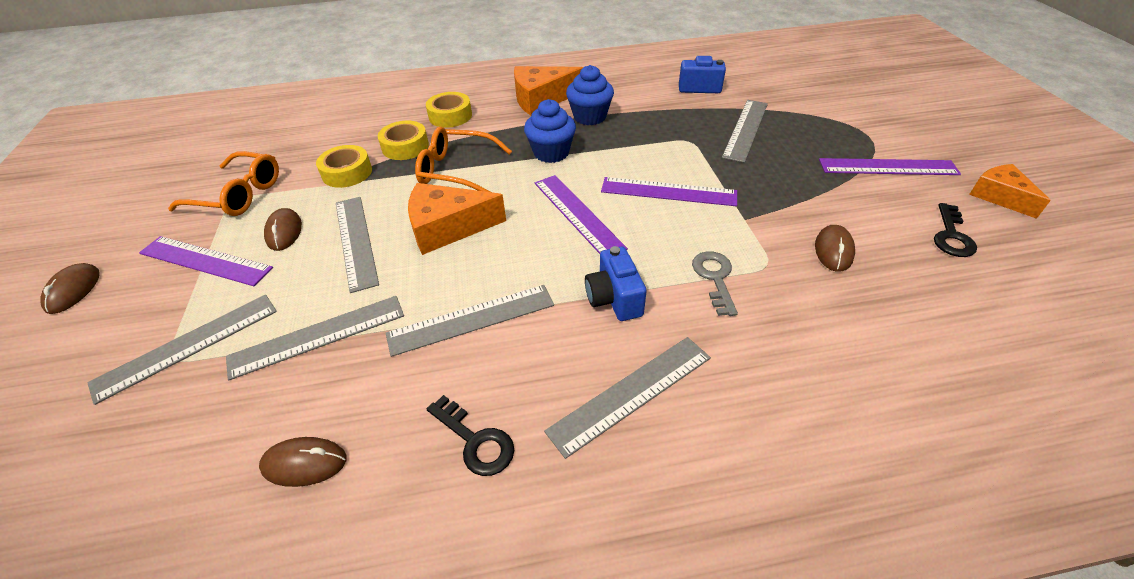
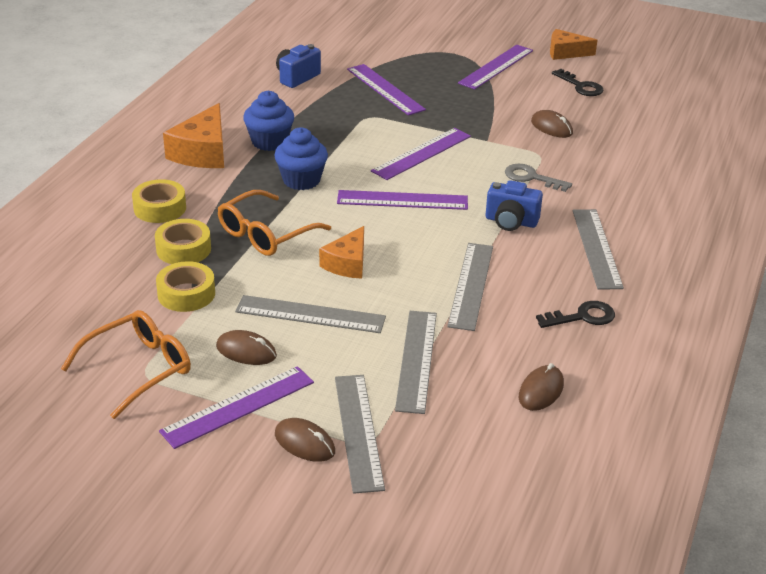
camera: 60 degrees left, 10 degrees down
brown mouse [40,263,100,314] -> brown mouse moved to [275,418,335,462]
orange cheese [408,183,506,255] -> orange cheese [319,226,364,279], size x0.67
grey ruler [722,100,768,163] -> purple ruler [347,64,426,116]

